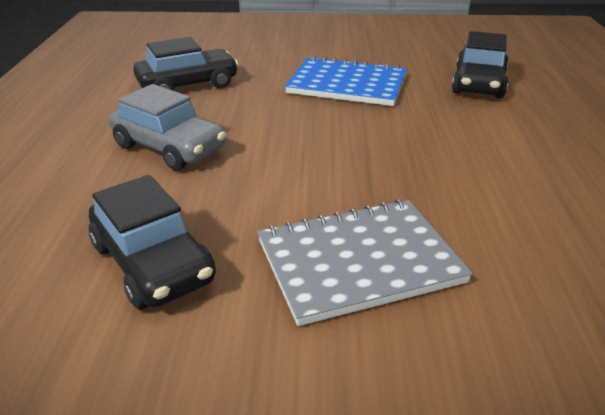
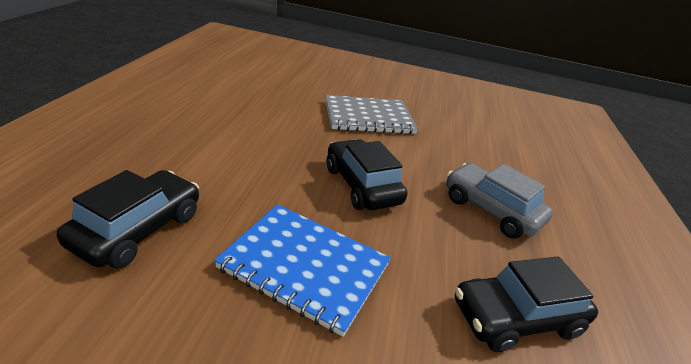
camera: 175 degrees left, 0 degrees up
black car [89,175,216,310] -> black car moved to [327,139,407,210]

